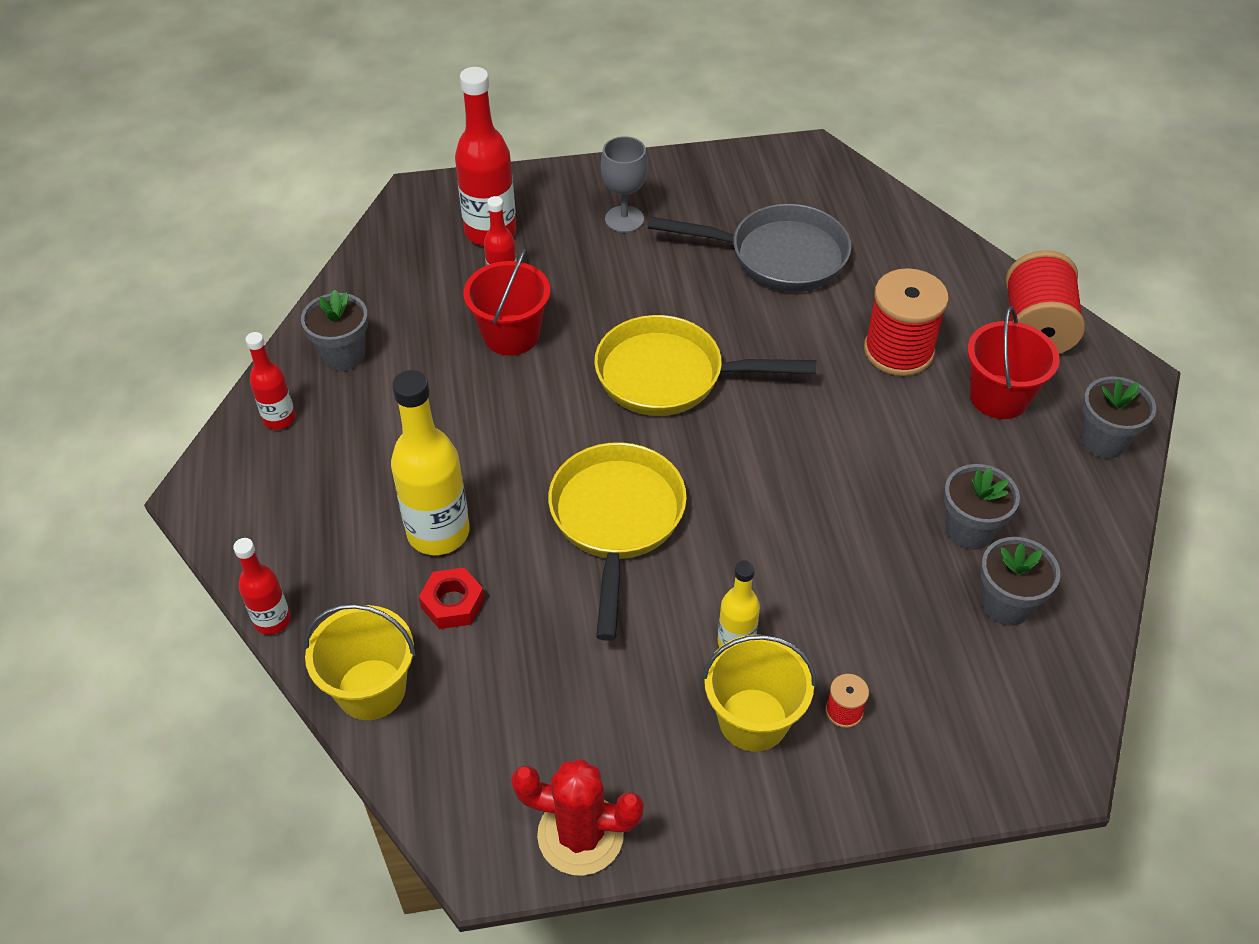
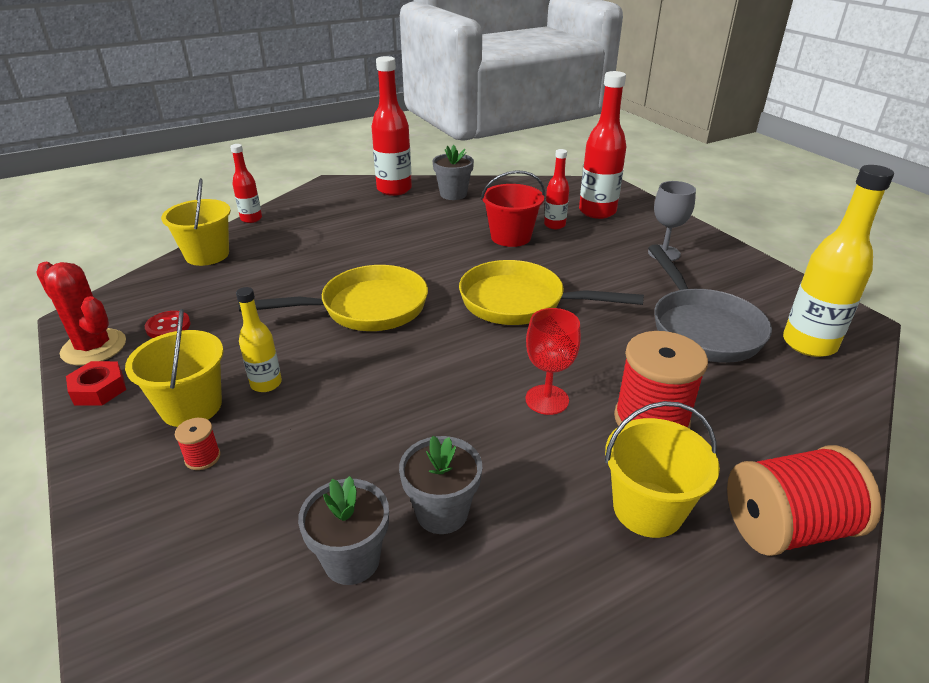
camera: 70 degrees right, 15 degrees down
red bottle [245,332,296,430] -> red bottle [371,56,412,196], size x1.80
yellow bottle [391,370,470,555] -> yellow bottle moved to [783,165,894,357]
red nut [419,568,485,629] -> red nut moved to [66,361,126,406]
red cactus [511,759,644,876] -> red cactus turned 45 degrees counterclockwise [36,262,126,366]
yellow pan [594,315,816,416] -> yellow pan turned 60 degrees counterclockwise [459,260,644,325]
red bucket [967,306,1060,419] -> yellow bucket [605,401,720,538]
grey flower pot [1081,376,1156,459] -> none
none -> red button [145,311,191,338]
none -> red goblet [526,308,581,415]

